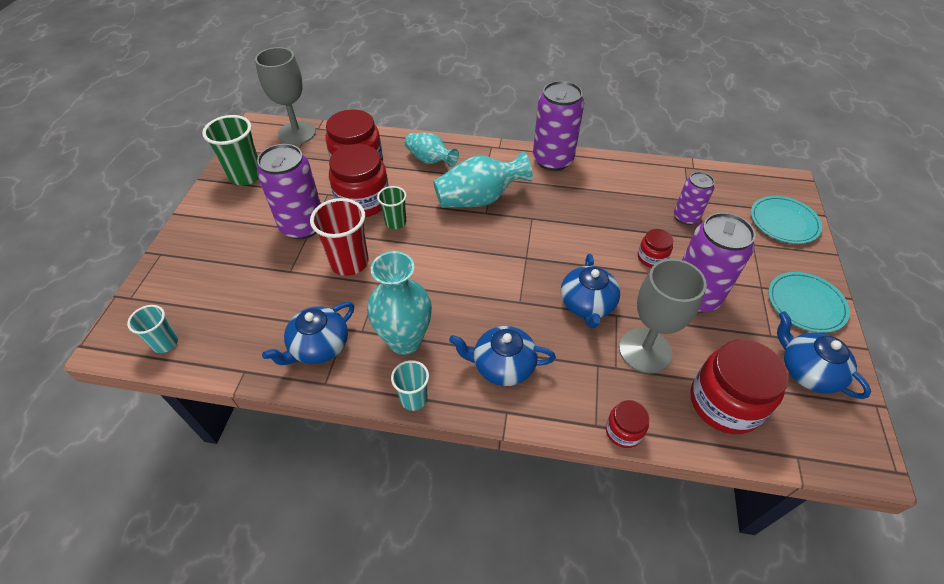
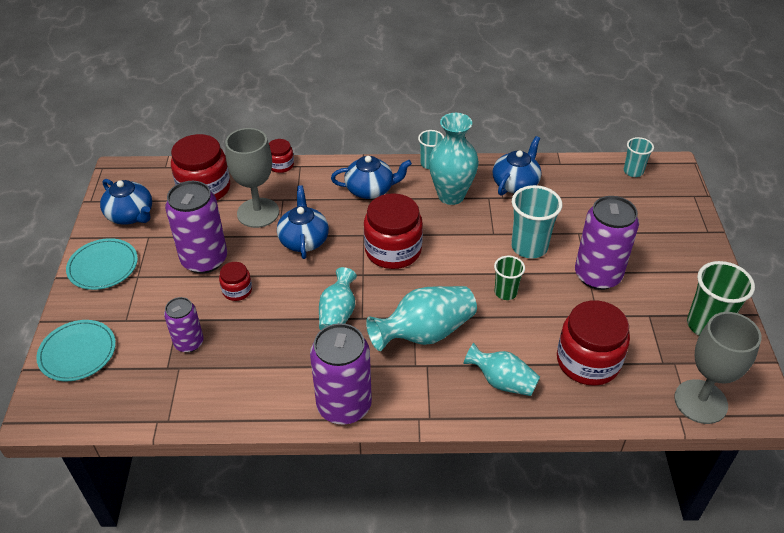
camera: 170 degrees right, 5 degrees down
red cup [310,198,369,276] -> turquoise cup [511,185,562,258]
red jar [329,144,389,217] -> red jar moved to [364,193,423,269]
none -> turquoise vase [319,267,357,330]

